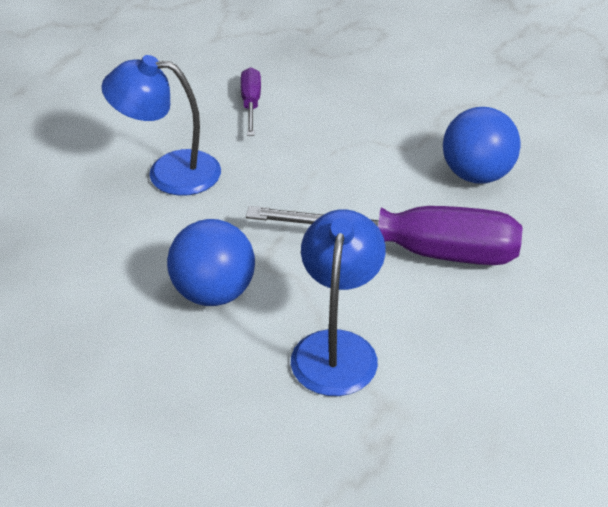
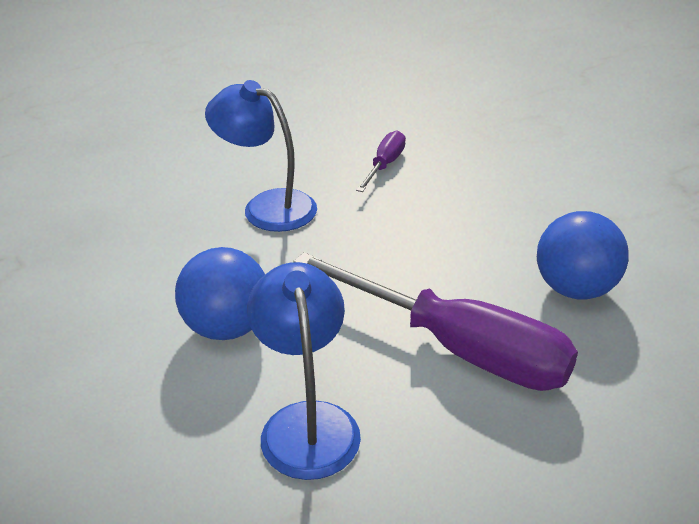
camera: 25 degrees right, 5 degrees down
blue lamp [291,209,386,396] -> blue lamp turned 45 degrees counterclockwise [247,262,361,480]

